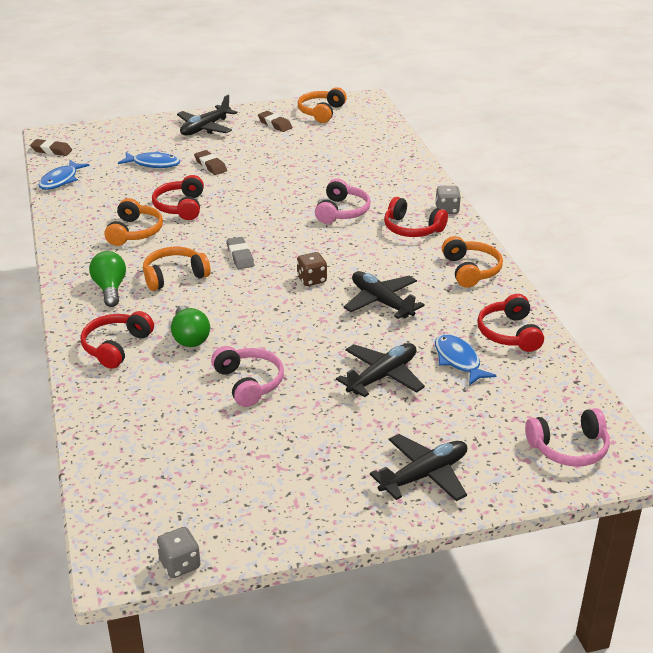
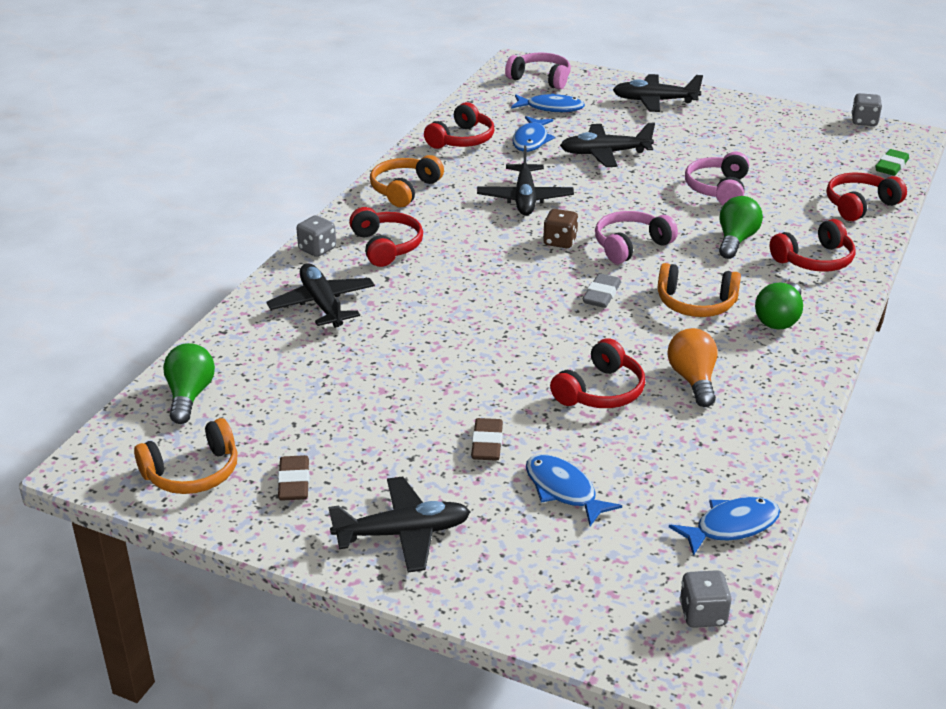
camera: 140 degrees left, 0 degrees up
brown eraser [30,139,72,156] -> grey dice [679,570,732,628]
orange headphones [104,198,163,246] -> orange light bulb [667,328,717,407]
pink headphones [315,179,371,224] -> pink headphones moved to [595,211,678,264]
none -> green light bulb [163,343,215,424]
none -> black plane [267,263,375,328]
none -> blue fish [511,93,585,112]
none -> red headphones [826,172,907,221]
none -> green eraser [875,149,909,176]

